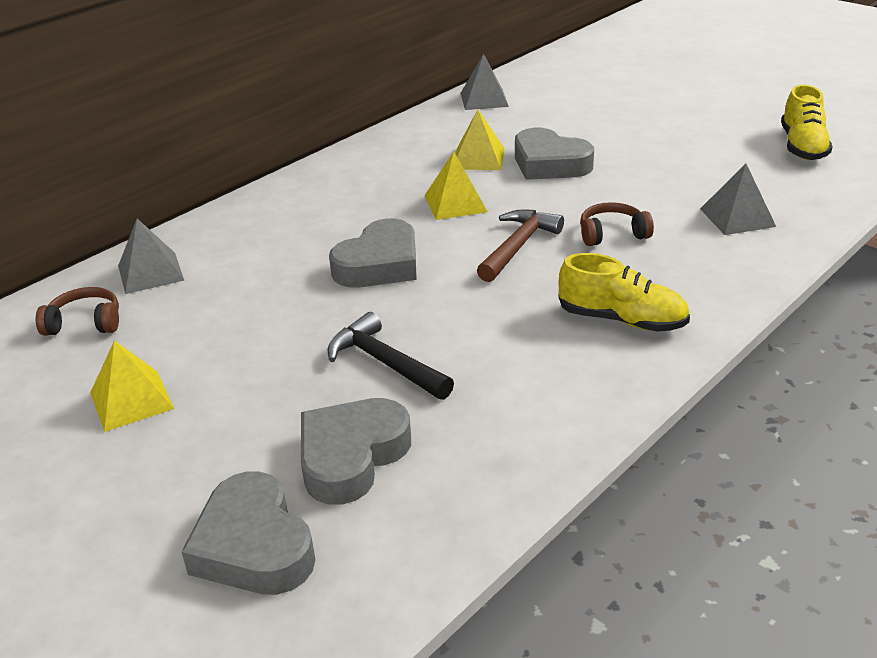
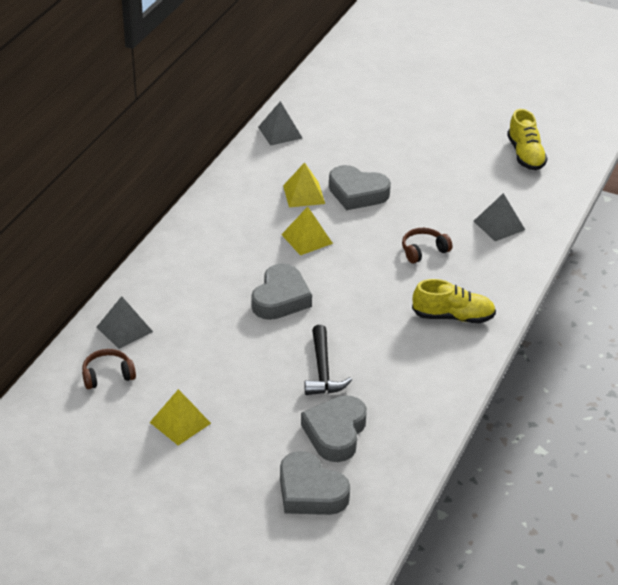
camera: 20 degrees left, 5 degrees up
black hammer [328,312,454,400] -> black hammer turned 120 degrees counterclockwise [304,325,352,395]
brown hammer [477,209,564,282] -> none

